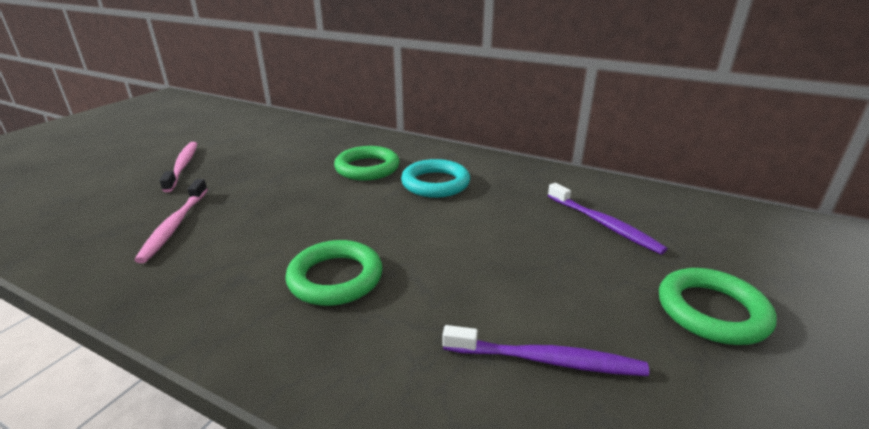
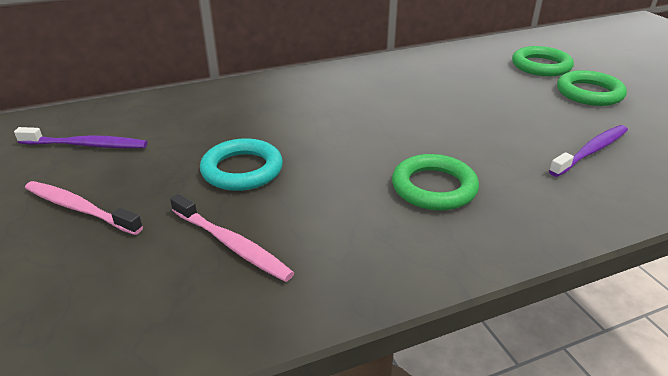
camera: 50 degrees left, 5 degrees up
green ring [334,146,400,180] -> green ring moved to [512,46,574,76]
turquoise ring [401,159,470,198] -> turquoise ring moved to [200,138,283,191]
purple toothbrush [548,183,667,254] -> purple toothbrush moved to [14,127,147,148]

